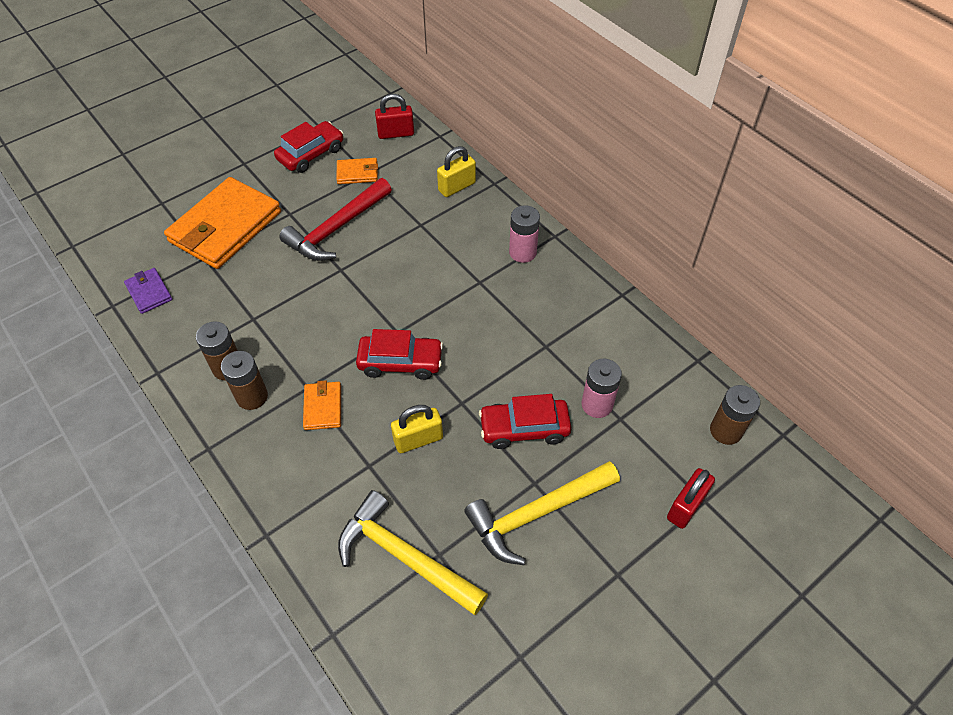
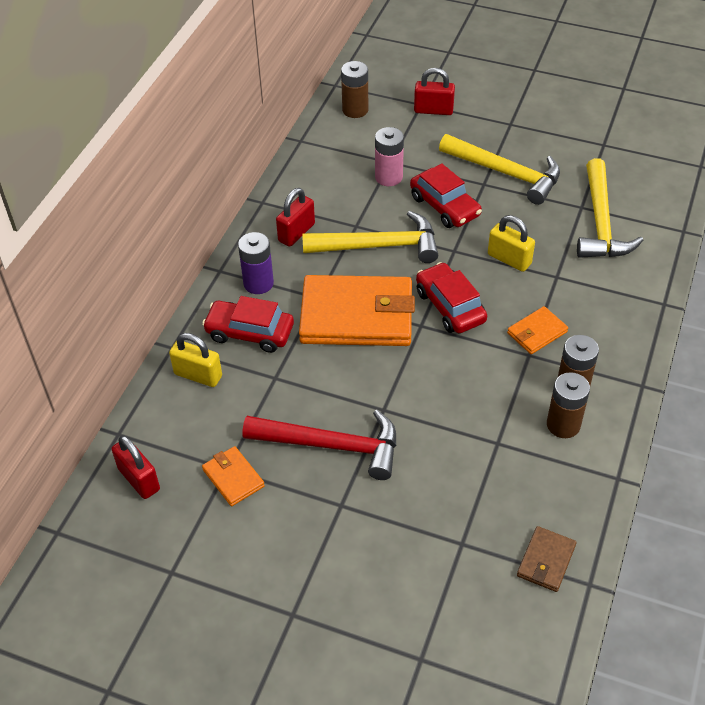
camera: 120 degrees left, 5 degrees down
purple wallet [124,268,173,314] -> brown wallet [517,526,576,592]
orange wallet [164,177,281,269] -> orange wallet moved to [299,275,415,346]
red car [274,121,343,173] -> red car moved to [202,296,294,353]
pink battery [509,205,540,263] -> purple battery [238,232,274,294]
none -> red padlock [276,188,315,247]
none -> yellow hammer [302,211,438,263]

